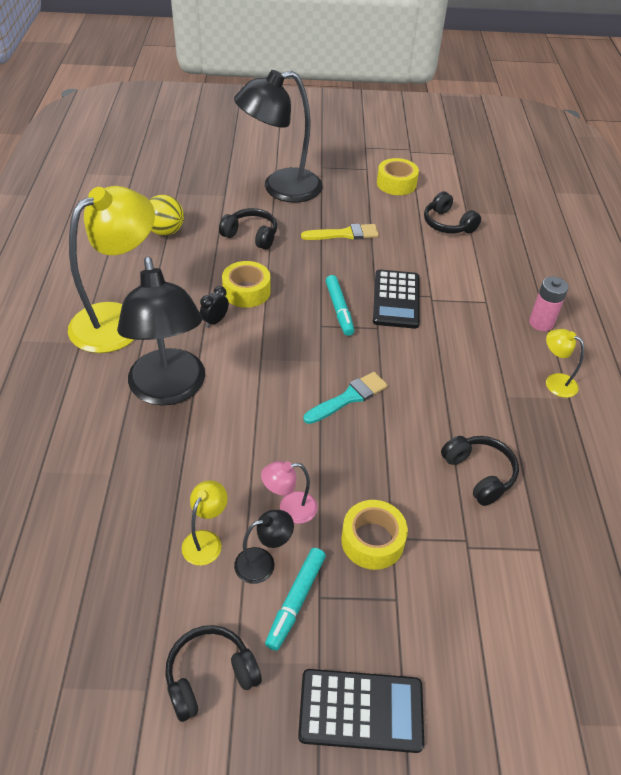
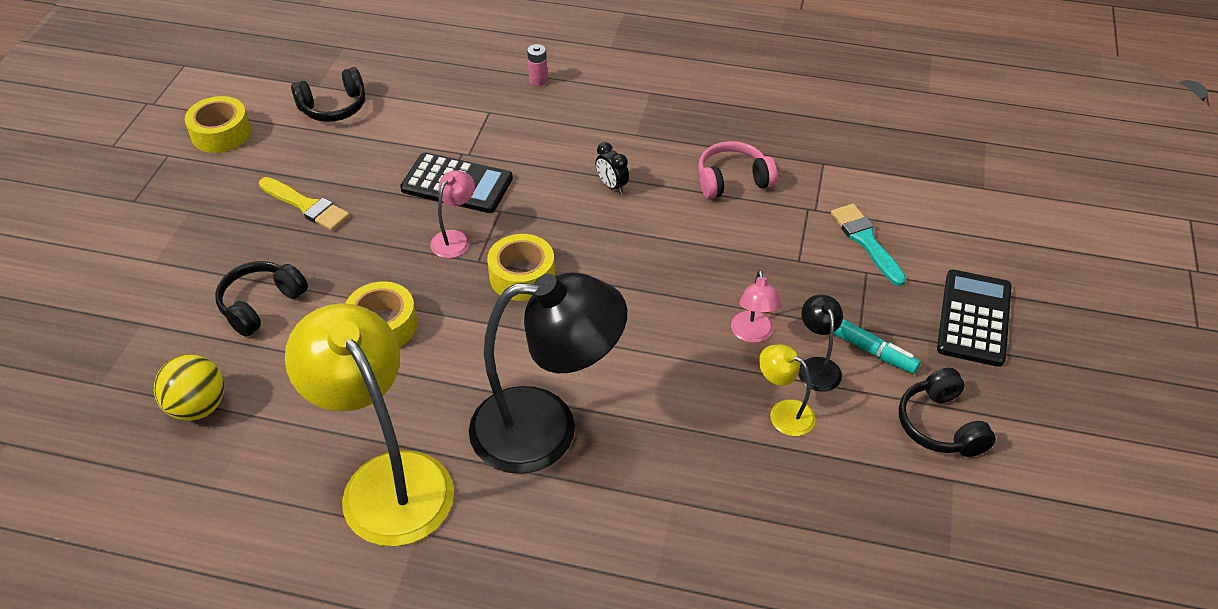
camera: 75 degrees left, 0 degrees up
black clock [200,286,229,328] -> black clock moved to [595,142,629,194]
black lamp [234,70,323,203] -> none
yellow brush [301,224,379,240] -> yellow brush turned 120 degrees clockwise [259,177,350,231]
turquoise brush [303,372,388,424] -> turquoise brush moved to [831,204,906,286]
turquoise marker [326,275,354,336] -> pink lamp [430,170,475,258]
yellow tape [341,500,408,570] -> yellow tape moved to [487,234,555,301]
black headphones [441,436,519,506] -> pink headphones [698,141,777,199]
pink battery [529,277,569,331] -> pink battery [527,44,548,86], size x0.65
yellow lamp [546,329,584,398] -> none

